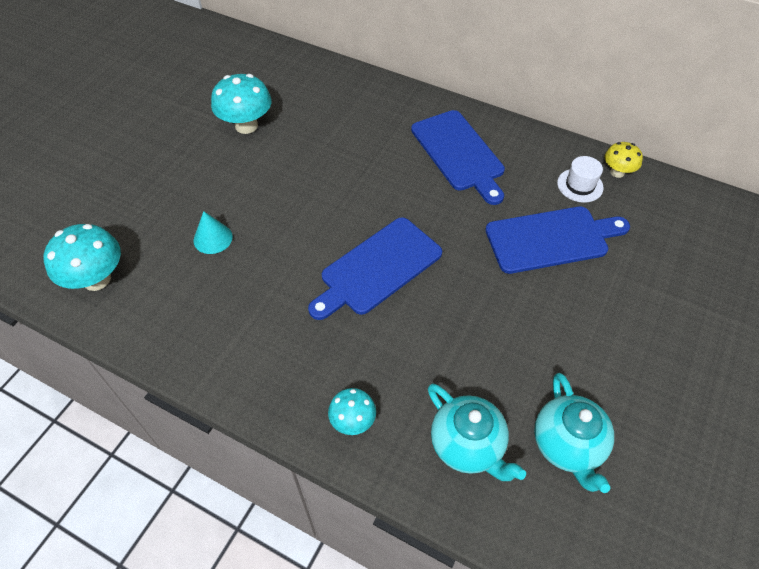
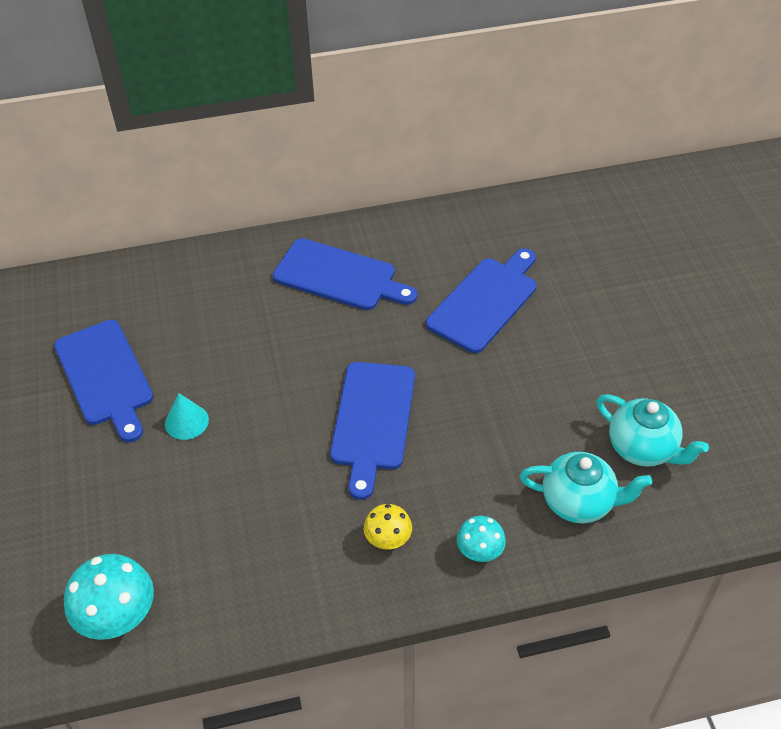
camera: 40 degrees left, 5 degrees down
turquoise cone [193,211,233,254] -> turquoise cone moved to [165,393,209,440]
turquoise mushroom [211,74,272,134] -> blue cutting board [54,320,153,442]
white hat [557,156,604,203] -> none
yellow mushroom [605,142,643,178] -> yellow mushroom moved to [364,504,412,549]

